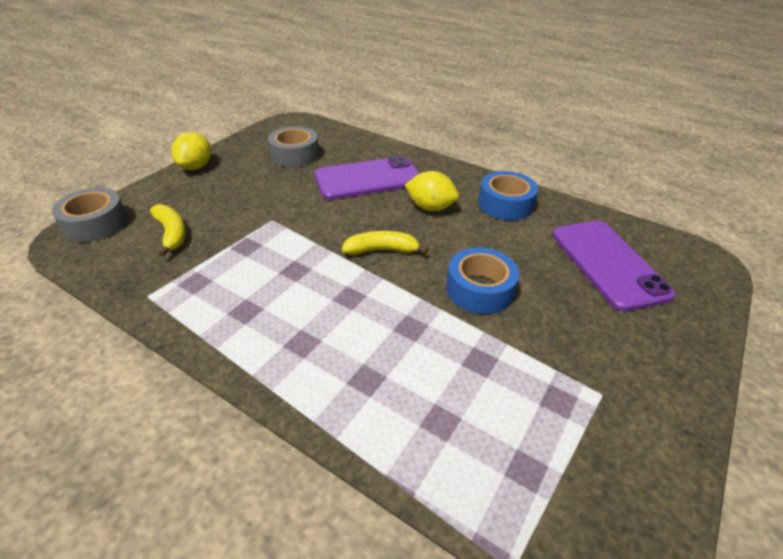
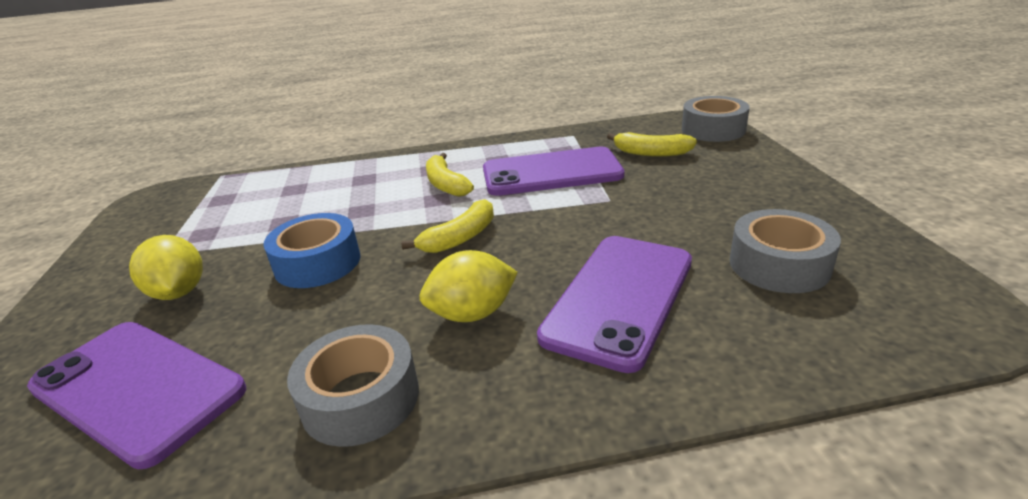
camera: 140 degrees right, 10 degrees down
yellow lemon [171,132,211,170] -> yellow lemon moved to [129,235,203,300]
blue tape [478,171,538,220] -> grey tape [287,324,419,447]
none -> yellow banana [426,153,474,197]
none -> purple phone [483,146,625,196]

